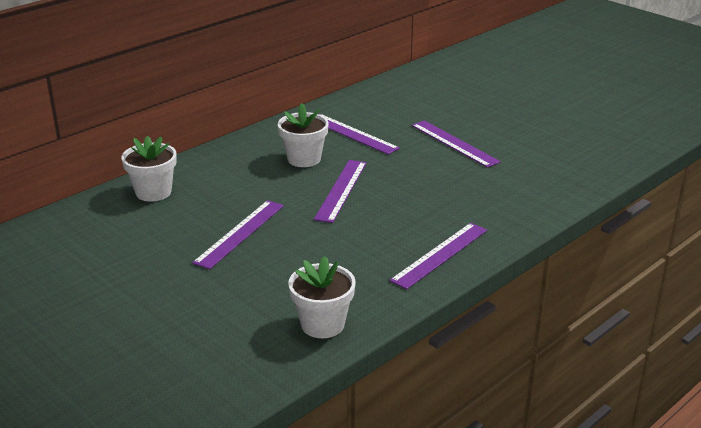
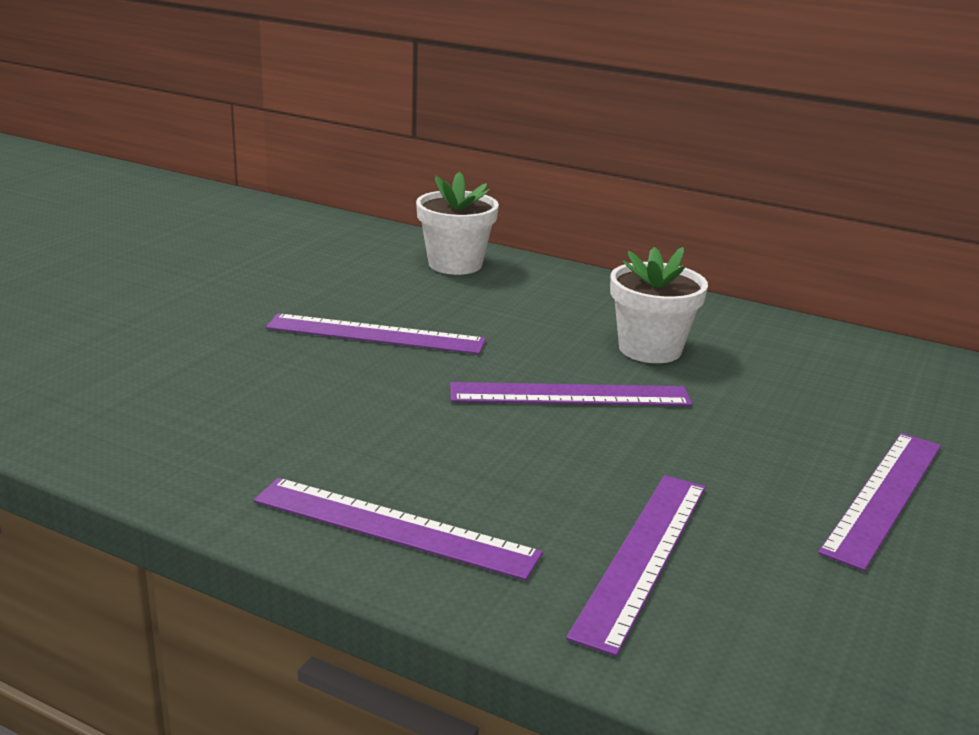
camera: 70 degrees right, 5 degrees down
white flower pot [288,256,356,338] -> none
purple ruler [319,114,400,155] -> purple ruler moved to [566,475,706,656]

